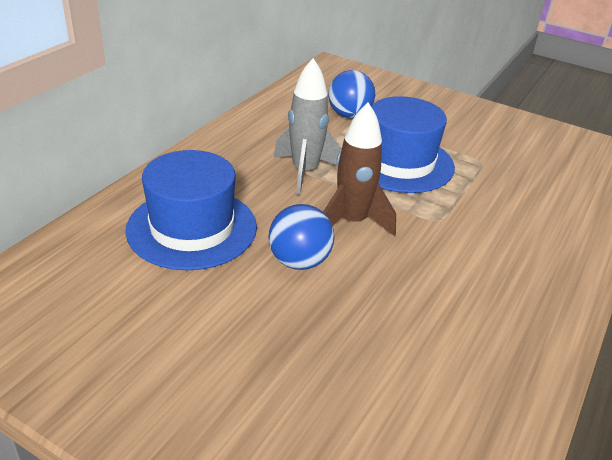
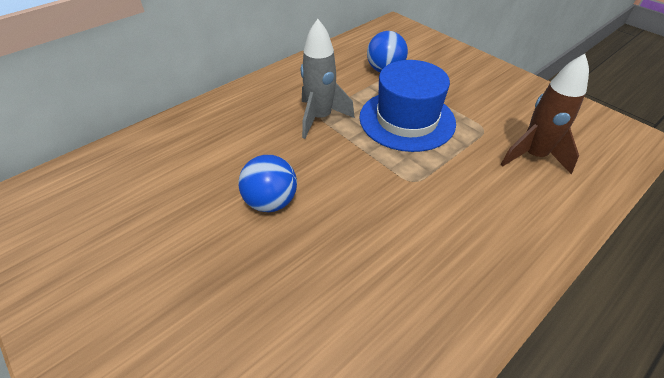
camera: 20 degrees right, 10 degrees up
blue hat [125,150,257,270] -> none
brown rocket [323,103,396,236] -> brown rocket moved to [501,54,589,174]

